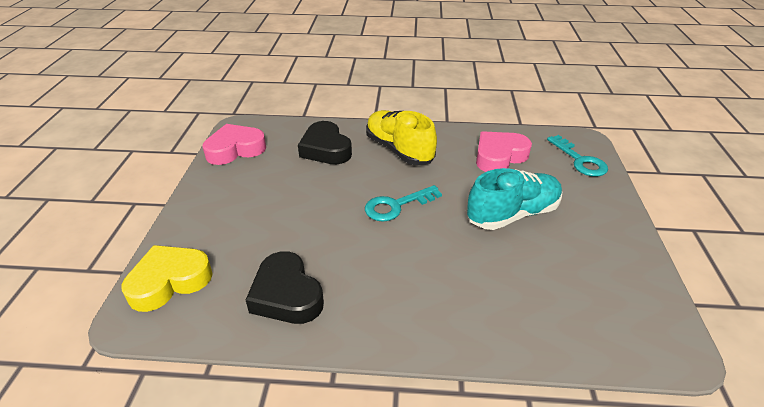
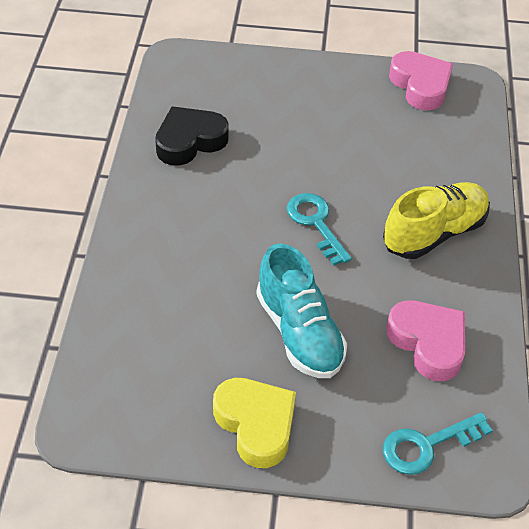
camera: 90 degrees right, 10 degrees up
yellow heart [122,245,213,312] -> yellow heart moved to [213,378,296,468]
black heart [298,121,352,164] -> none

